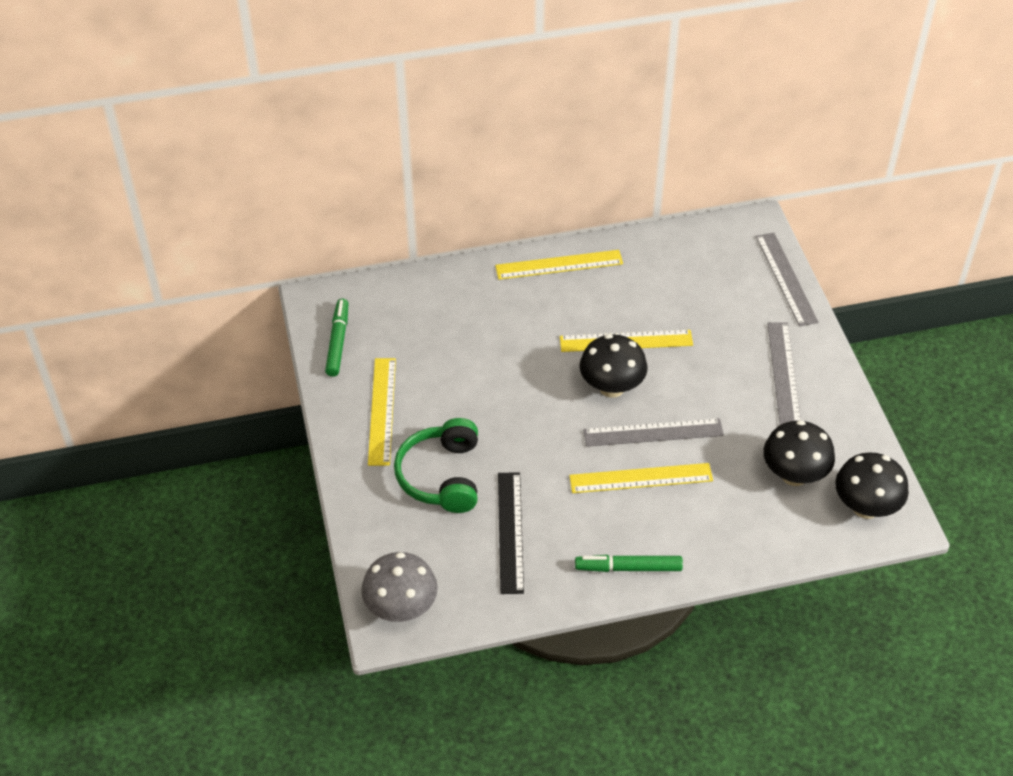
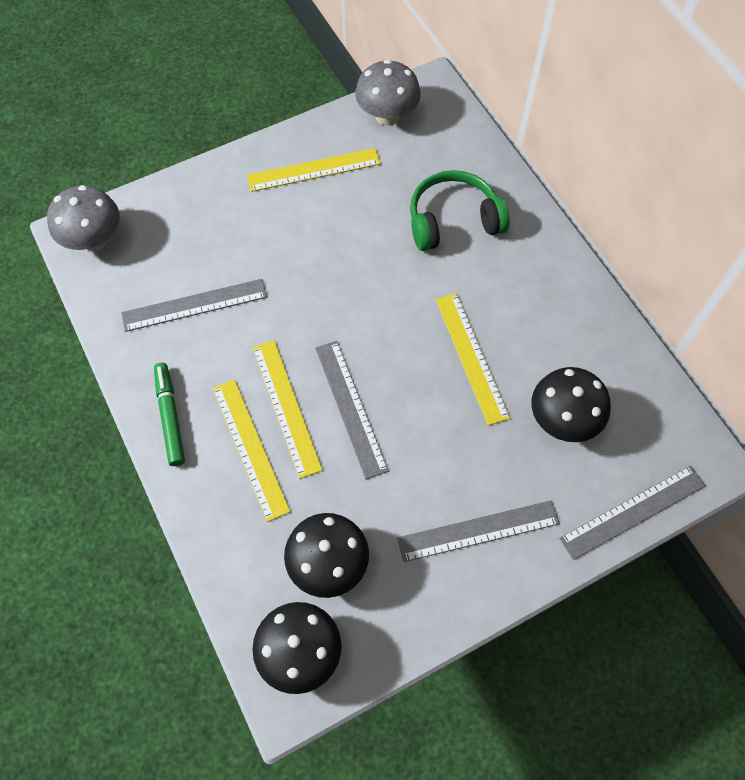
camera: 75 degrees right, 15 degrees up
green marker [325,299,348,377] -> grey mushroom [355,59,421,125]
green headphones [394,418,478,513] -> green headphones moved to [410,170,510,251]
yellow ruler [495,250,623,280] -> yellow ruler moved to [213,380,290,522]
black ruler [498,472,524,594] -> grey ruler [121,279,267,332]
black mushroom [579,334,648,398] -> black mushroom moved to [532,367,611,442]

